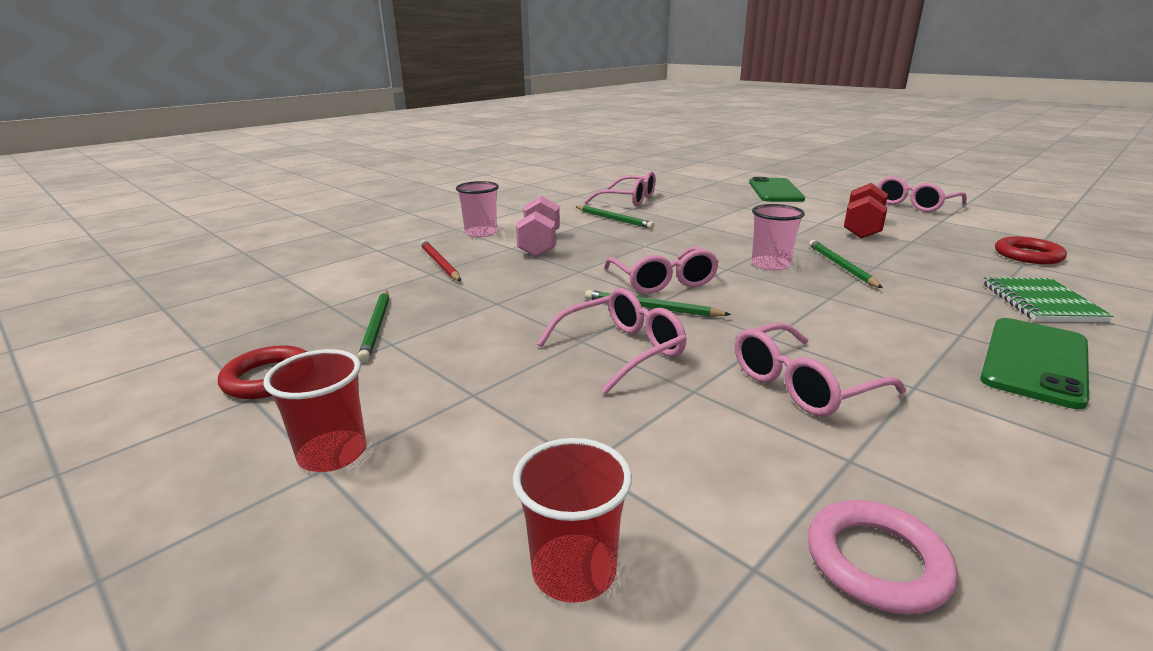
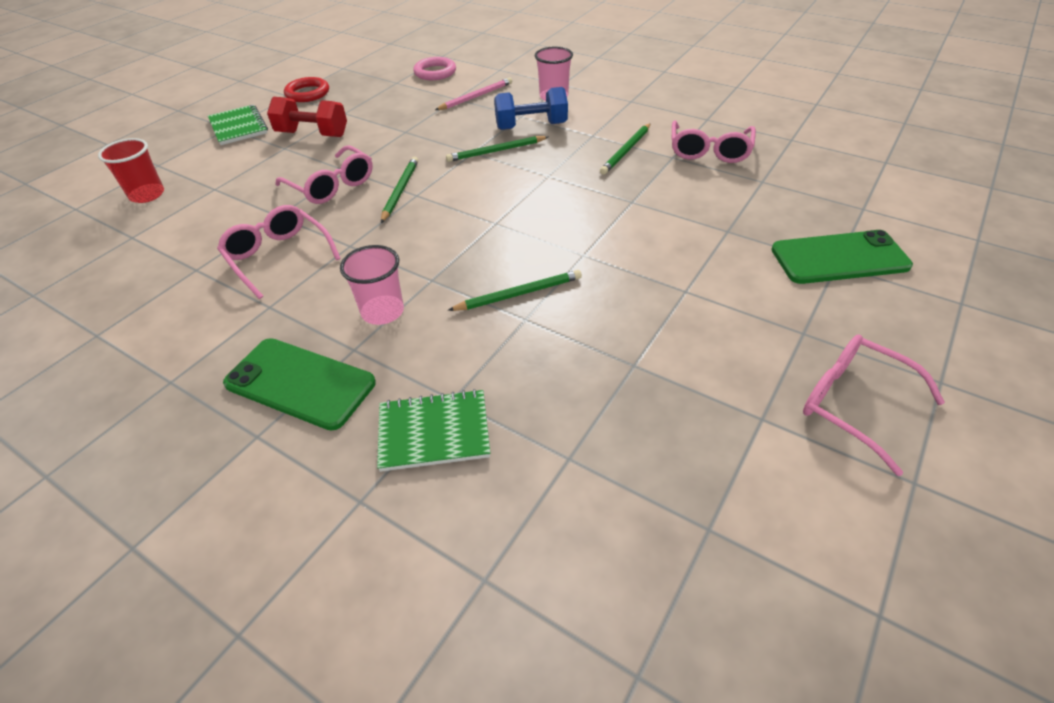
camera: 80 degrees right, 20 degrees up
red cup [264,349,366,472] -> green notebook [208,105,268,145]
green pencil [358,290,389,362] -> green pencil moved to [446,136,548,162]
red pencil [420,240,461,281] -> pink pencil [435,78,512,110]
pink dumbbell [516,196,560,257] -> blue dumbbell [494,87,568,130]
pink glasses [604,247,719,294] -> none
pink cup [752,204,805,271] -> pink cup moved to [340,245,404,325]
pink ring [808,500,958,615] -> pink ring moved to [413,57,456,80]
red dumbbell [844,183,888,238] -> red dumbbell moved to [267,97,347,137]
red ring [995,237,1067,264] -> none

